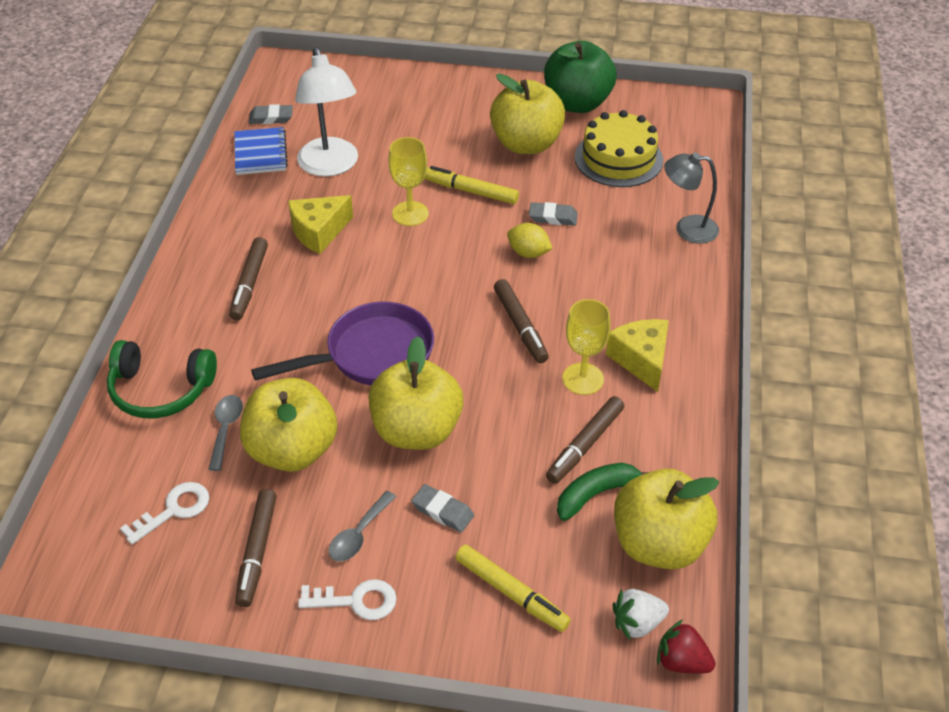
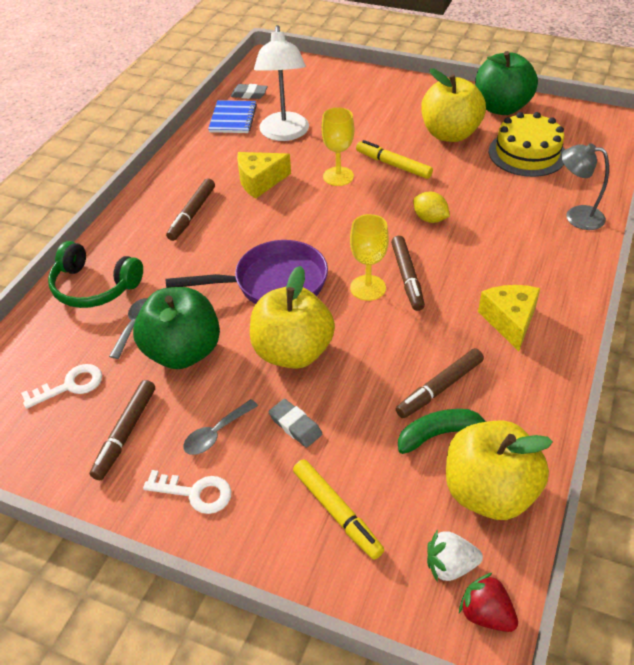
camera: 15 degrees right, 0 degrees up
yellow apple [240,378,337,472] -> green apple [133,287,220,369]
grey eraser [529,202,578,226] -> none
yellow goblet [562,299,611,395] -> yellow goblet moved to [350,214,389,301]

